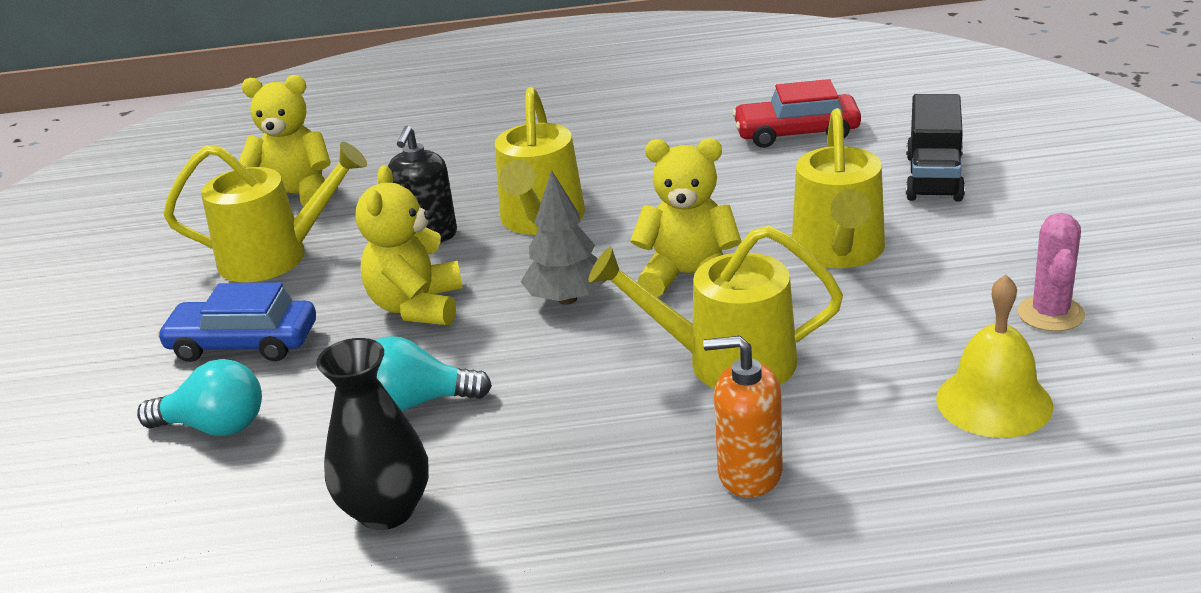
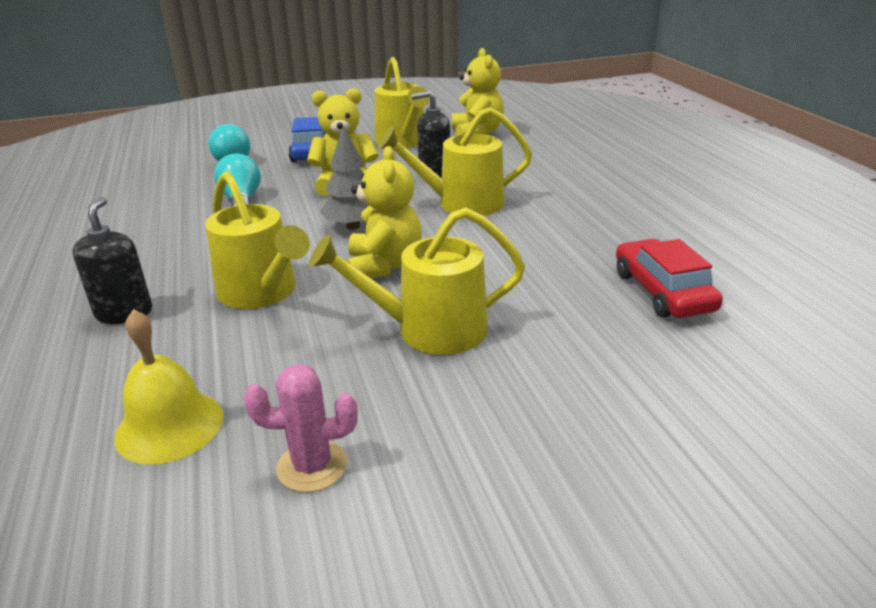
camera: 75 degrees right, 0 degrees up
black vase [316,338,429,530] -> none
yellow watering can [588,226,843,389] -> yellow watering can turned 150 degrees clockwise [205,172,310,309]
orange soap dispenser [703,336,783,498] -> black soap dispenser [73,197,152,324]
black truck [906,94,965,201] -> none

